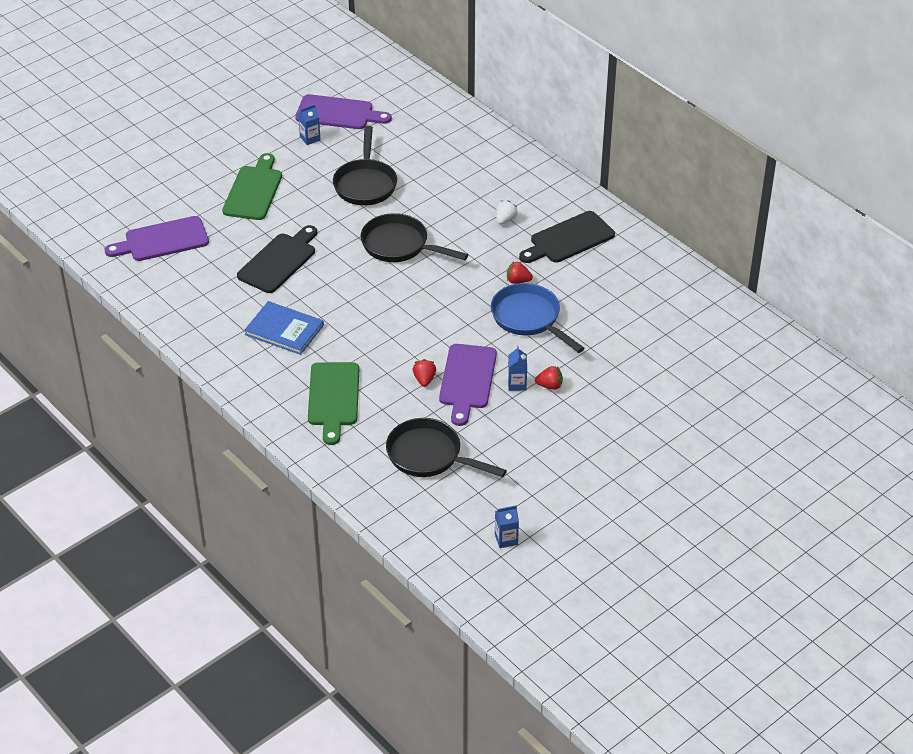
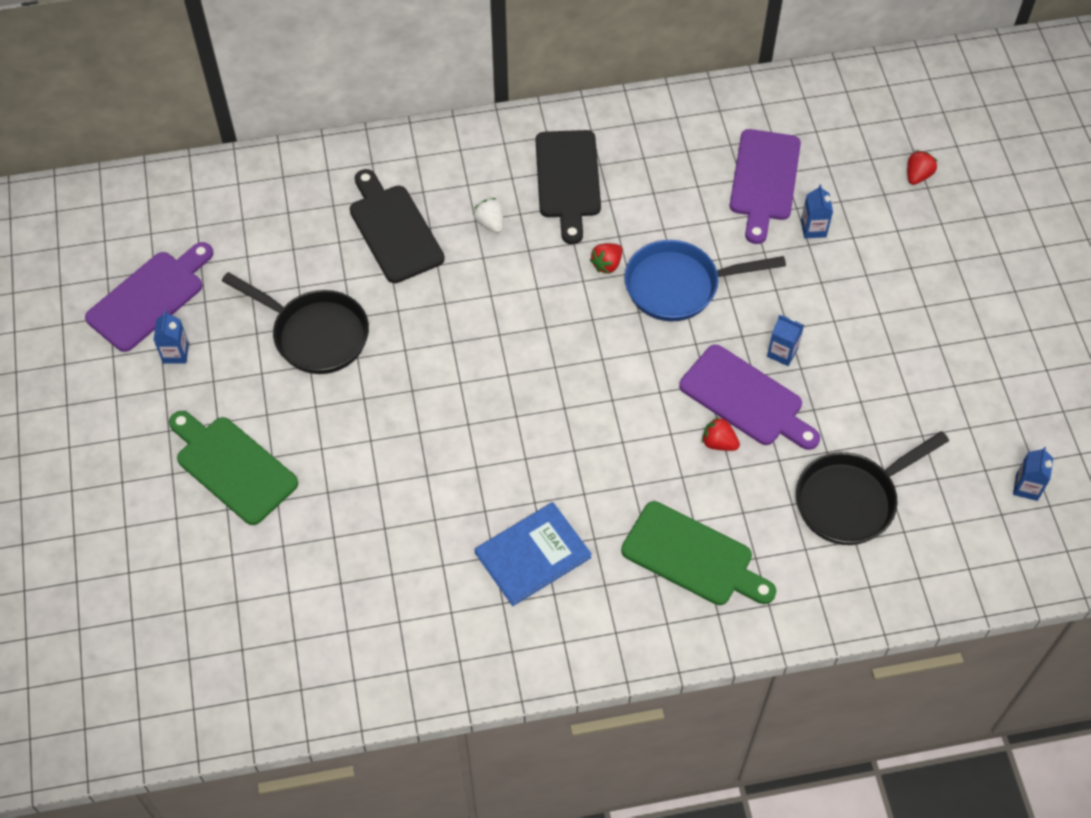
camera: 60 degrees left, 15 degrees up
purple cutting board [105,216,209,261] -> purple cutting board moved to [730,129,801,244]
black cutting board [237,225,317,293] -> black cutting board moved to [350,169,445,283]
black pan [361,213,468,262] -> none
red strawberry [535,366,563,390] -> red strawberry moved to [907,150,937,185]
none -> blue carton [801,184,833,238]

